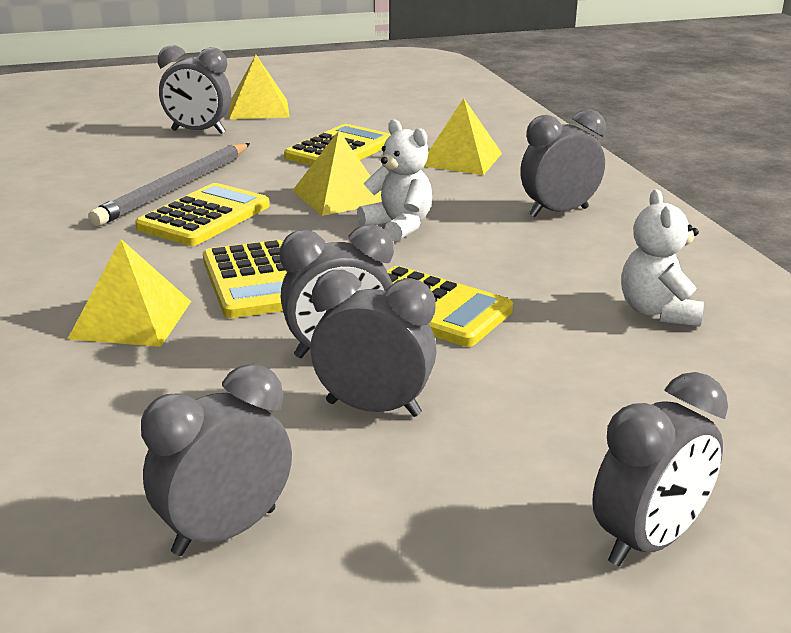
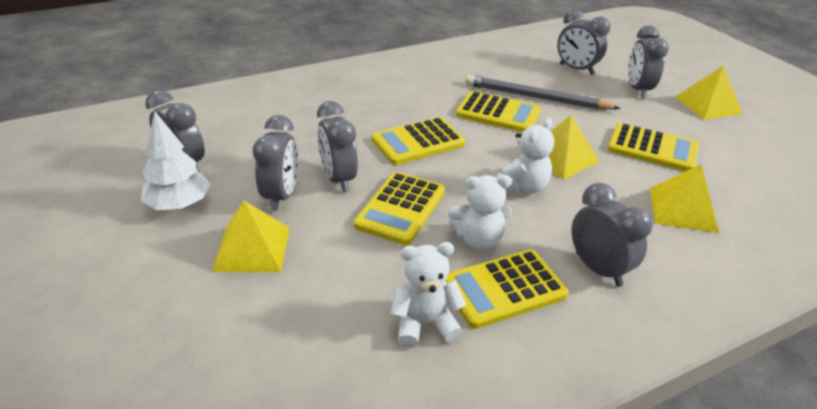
camera: 80 degrees right, 10 degrees up
yellow pyramid [68,239,191,347] -> yellow pyramid moved to [212,201,290,272]
grey clock [592,372,728,566] -> grey clock moved to [557,9,611,75]
none -> white tree [141,110,210,210]
none -> yellow calculator [445,249,569,329]
none -> white teddy bear [448,175,512,250]

